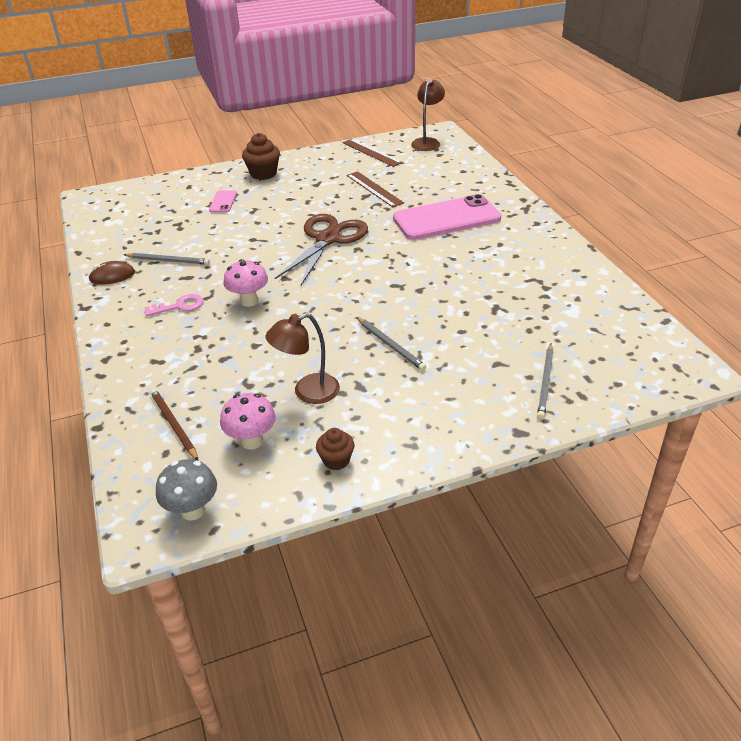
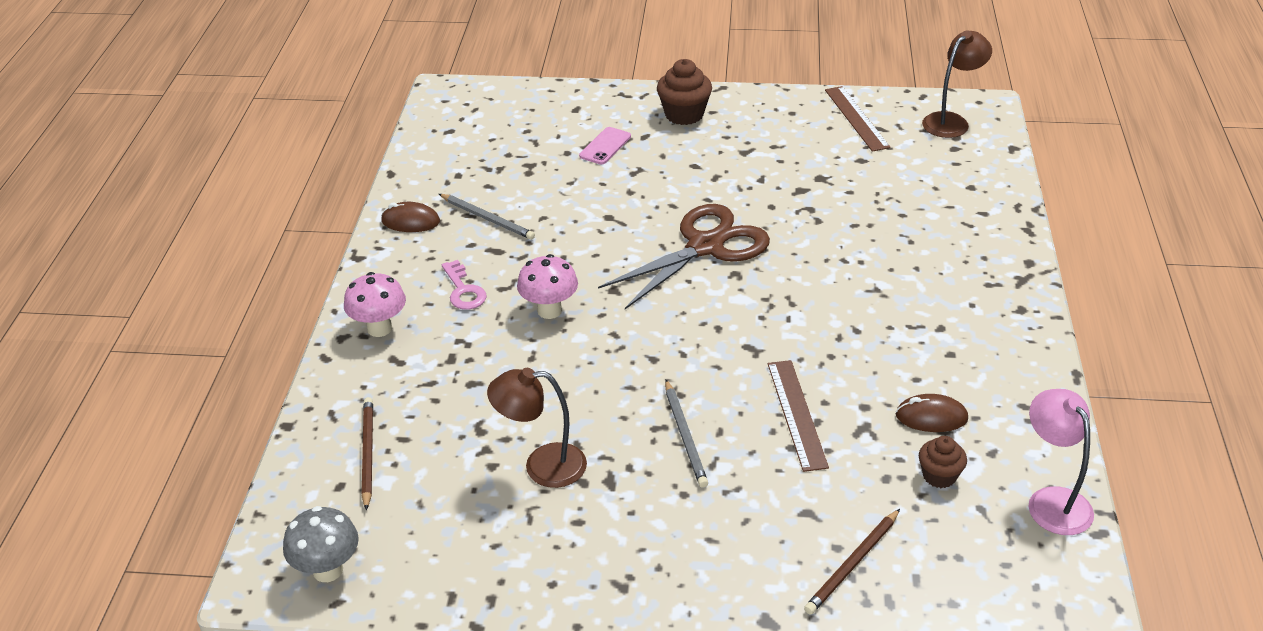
camera: 25 degrees right, 0 degrees up
pink key [145,294,203,316] -> pink key turned 60 degrees clockwise [442,260,487,310]
pink mushroom [220,393,276,449] -> pink mushroom moved to [344,272,406,337]
brown cupcake [316,428,354,470] -> brown cupcake moved to [919,436,967,488]
brown ruler [347,171,404,207] -> brown ruler moved to [768,360,829,472]
pink phone [393,194,501,240] -> none
grey pencil [537,344,553,419] -> brown pencil [804,509,900,614]
none -> brown mouse [896,394,968,432]
none -> pink lamp [1028,389,1094,535]

